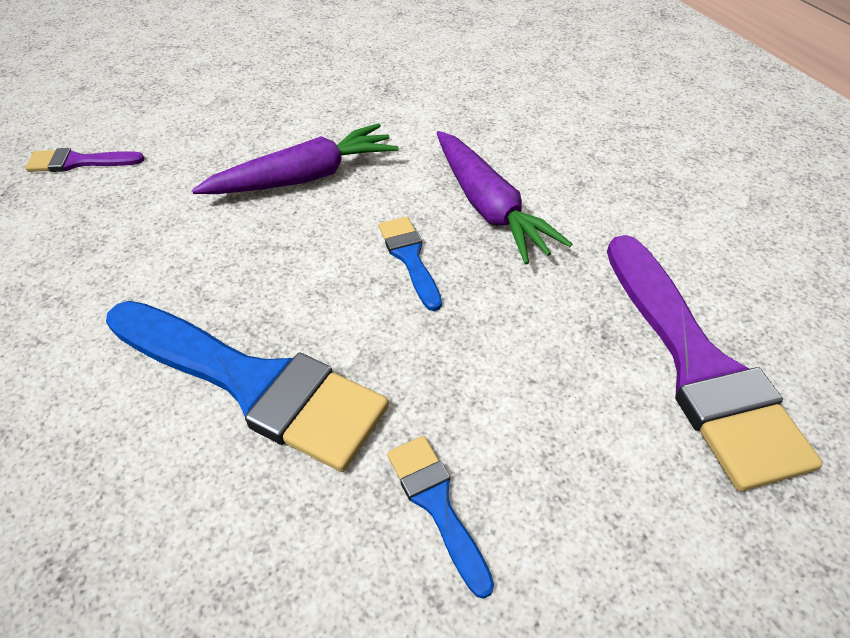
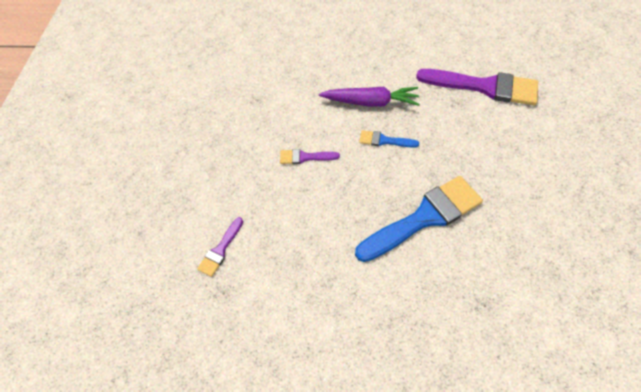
camera: 55 degrees left, 10 degrees up
purple carrot [192,123,399,194] -> purple brush [280,149,340,164]
blue brush [387,436,494,599] -> none

